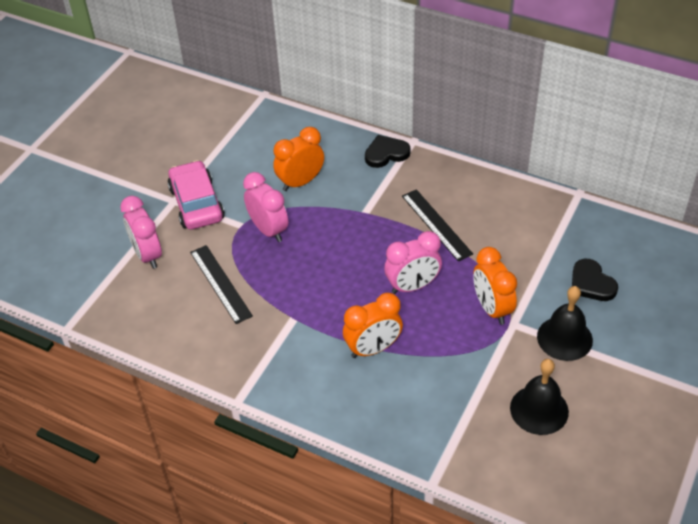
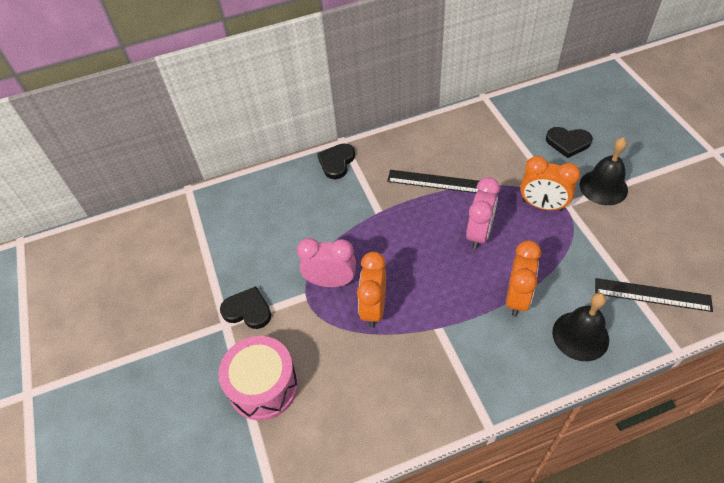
camera: 45 degrees left, 5 degrees up
pink clock [120,196,162,269] -> pink drum [218,336,298,420]
pink car [168,160,225,230] -> black heart [220,286,271,329]
black ruler [190,245,253,324] -> black ruler moved to [595,278,713,312]
orange clock [273,127,324,191] -> orange clock moved to [357,252,386,328]
black bell [510,359,569,435] -> black bell moved to [552,293,609,361]

